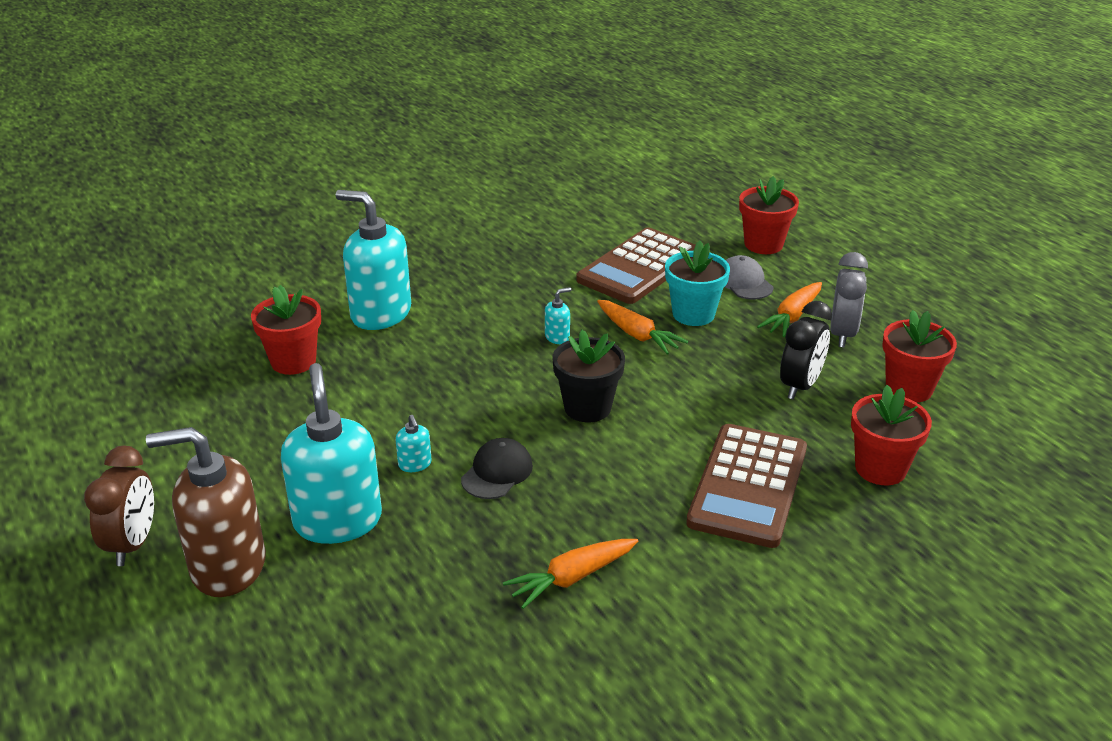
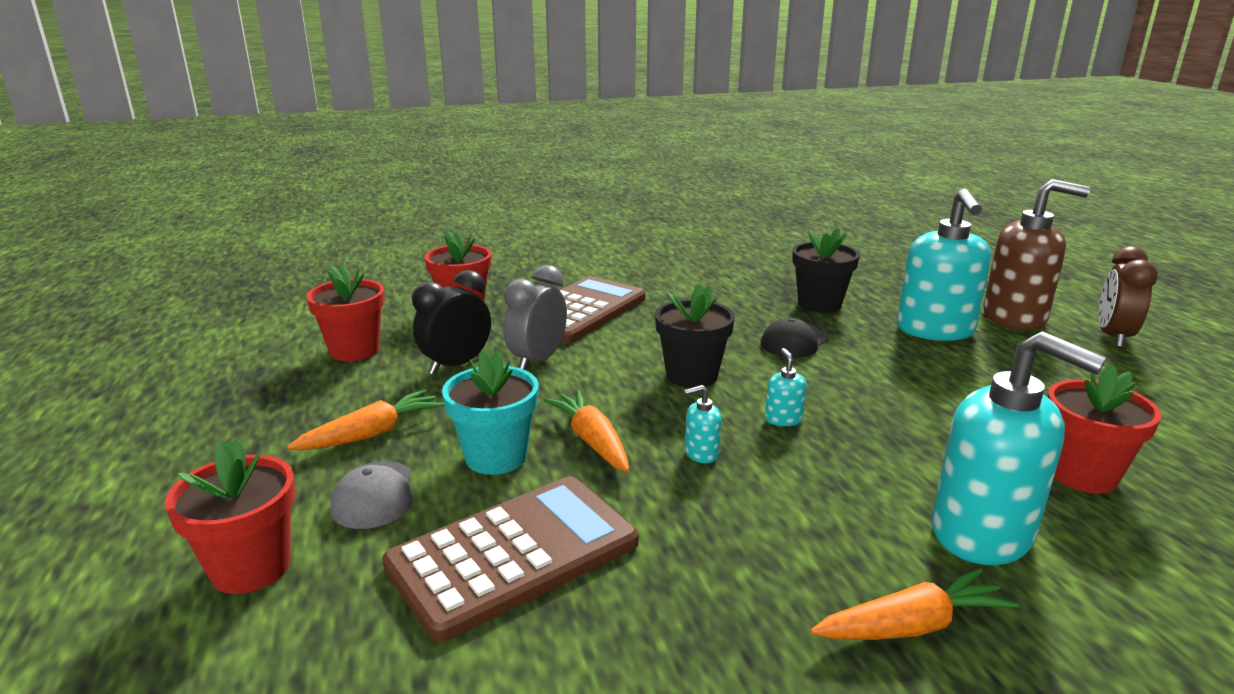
camera: 165 degrees left, 10 degrees down
turquoise soap dispenser [396,415,432,472] -> turquoise soap dispenser moved to [765,348,807,426]
orange carrot [503,539,638,609] -> orange carrot moved to [810,568,1020,640]
grey clock [830,252,868,348] -> grey clock moved to [504,265,567,370]
none -> black flower pot [792,228,860,313]

